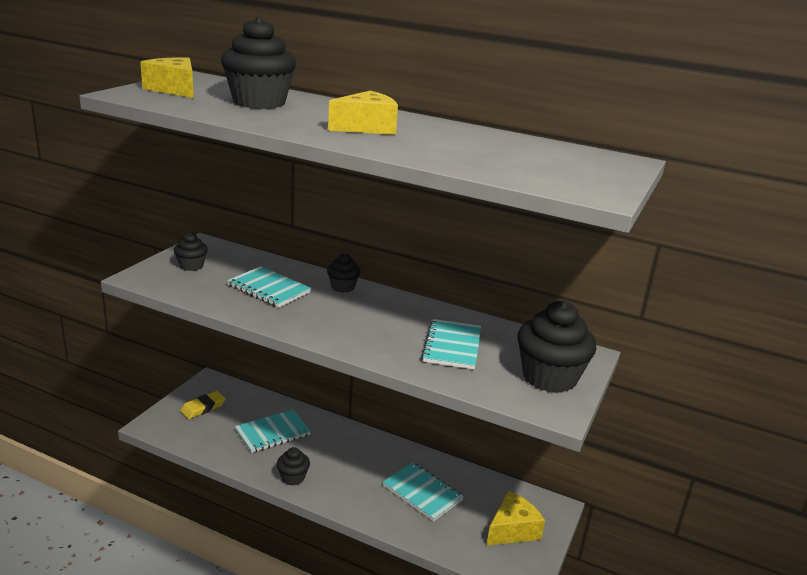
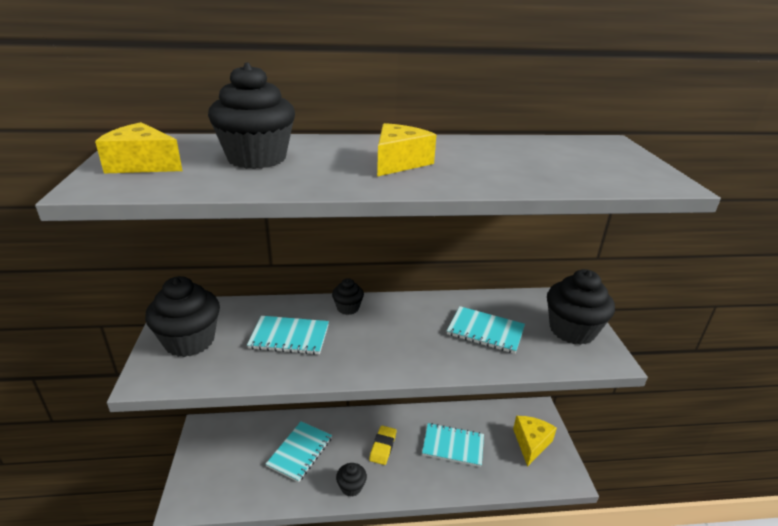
camera: 30 degrees left, 5 degrees up
black cupcake [174,232,208,271] -> black cupcake [145,276,220,357], size x1.95
yellow eraser [180,391,226,419] -> yellow eraser moved to [369,426,396,465]
turquoise notebook [421,319,481,369] -> turquoise notebook turned 45 degrees counterclockwise [447,306,525,354]

